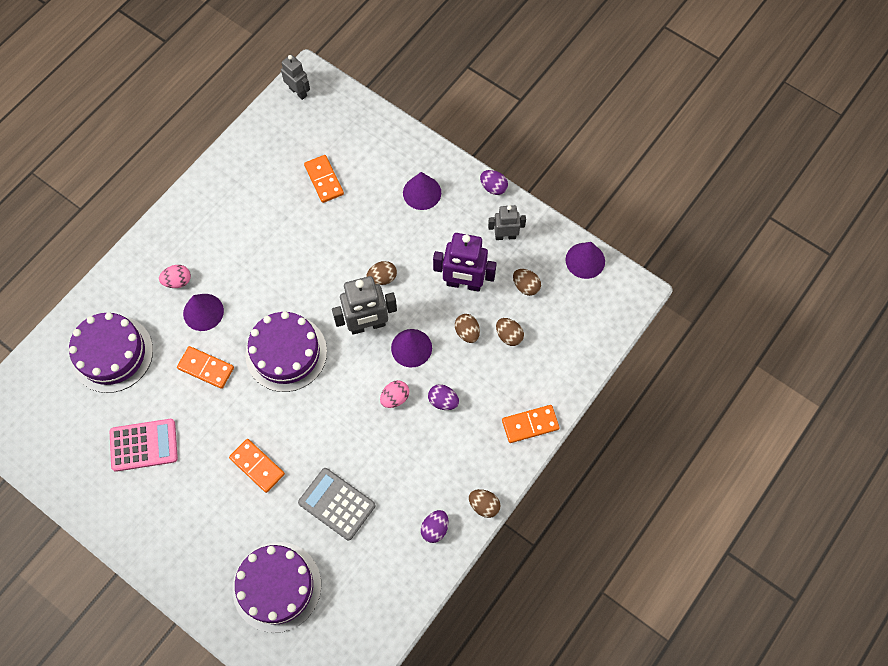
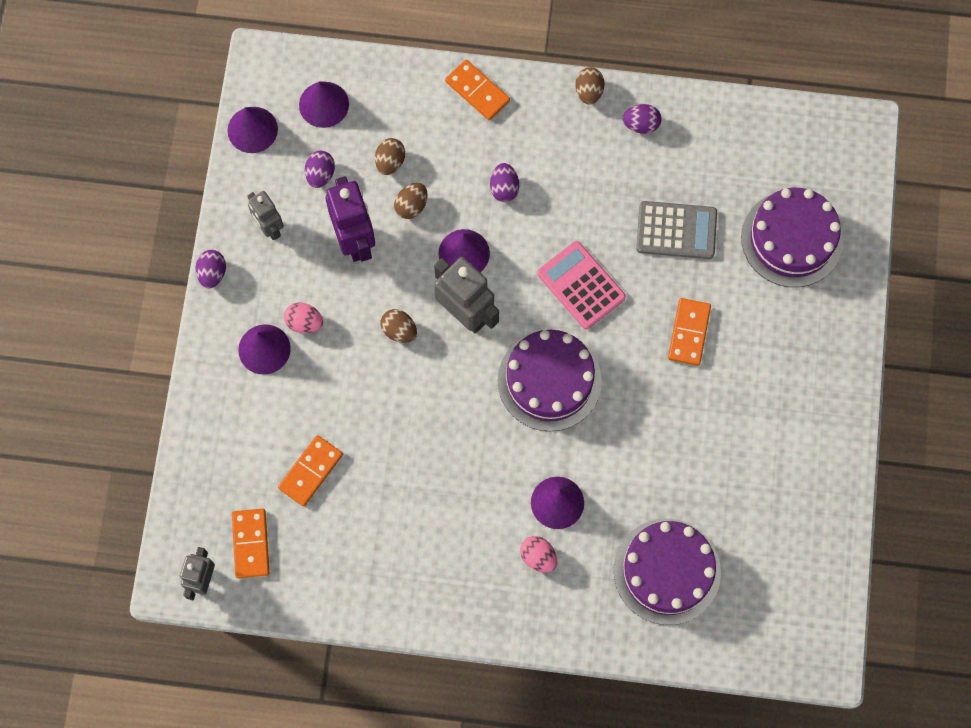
camera: 120 degrees left, 5 degrees up
pink calculator [110,419,178,472] -> pink calculator moved to [537,241,626,329]
orange domino [177,346,234,389] -> orange domino moved to [232,509,270,578]
grey calculator [298,468,375,540] -> grey calculator turned 90 degrees counterclockwise [636,201,717,259]
pink egg [380,380,409,408] -> pink egg moved to [284,302,323,333]
brown egg [513,269,541,296] -> purple egg [305,151,335,188]
none -> purple cone [299,81,349,128]

